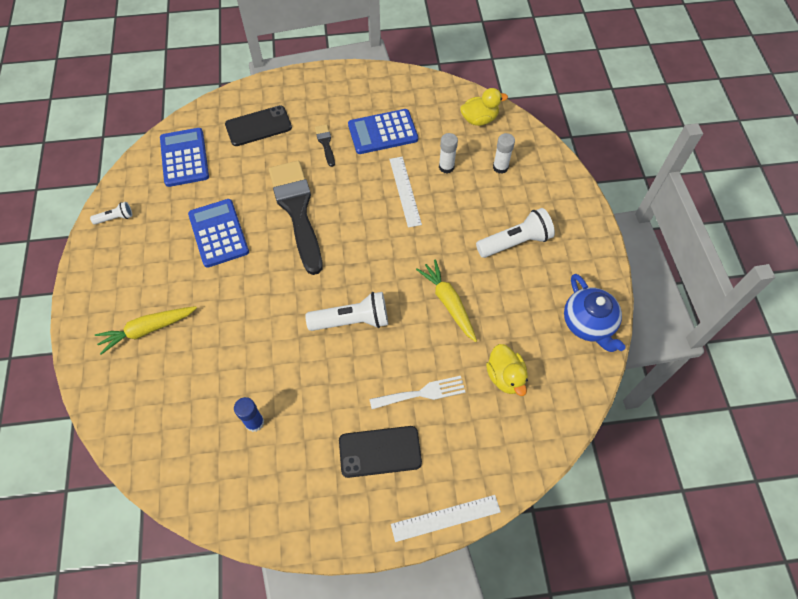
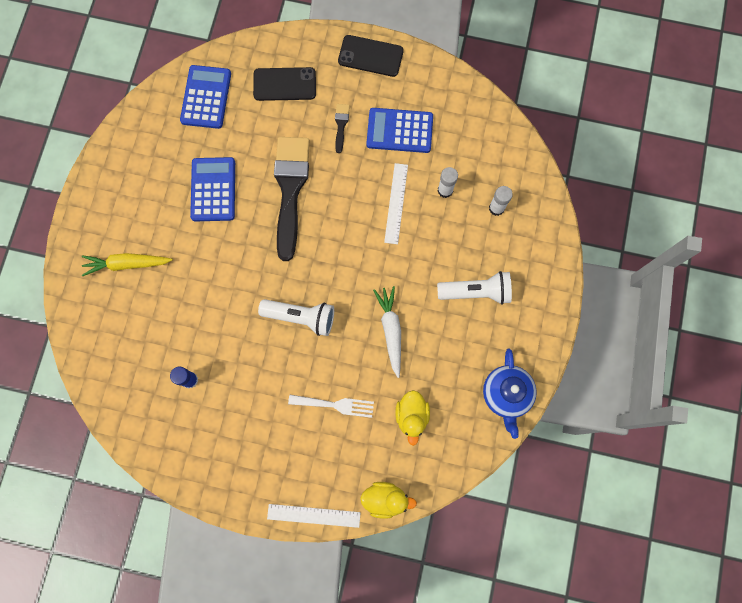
camera: 20 degrees right, 15 degrees up
white flashlight [90,202,132,224] -> none
black phone [339,426,422,478] -> black phone moved to [338,35,404,77]
yellow carrot [416,259,477,342] -> white carrot [373,286,401,378]
yellow duck [460,88,508,126] -> yellow duck moved to [360,482,417,519]

